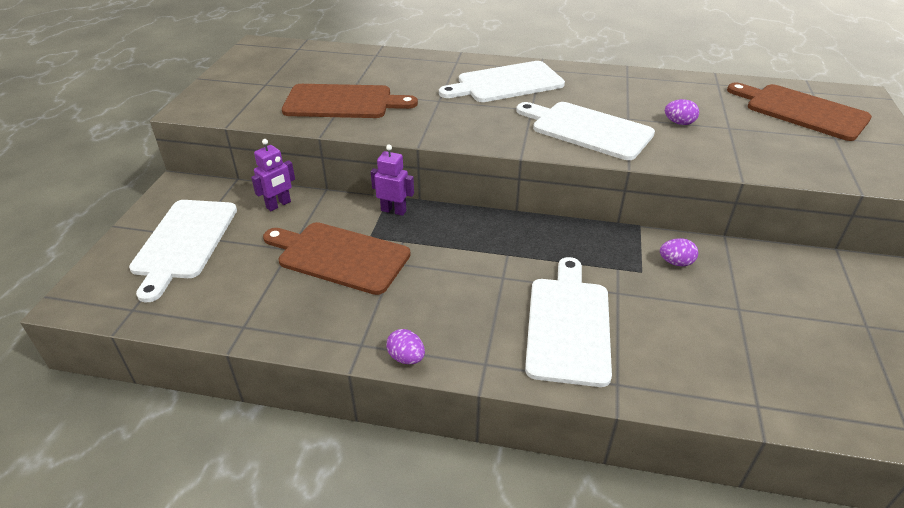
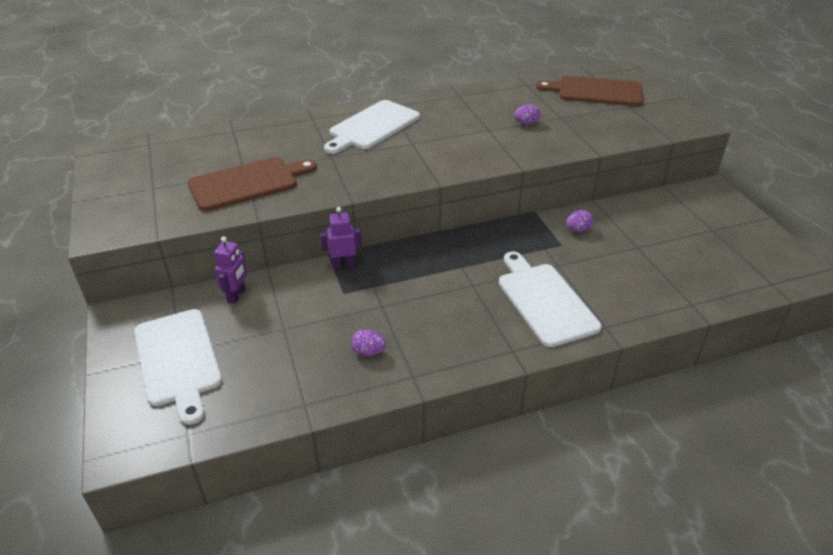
camera: 30 degrees left, 0 degrees up
brown cutting board [263,222,411,295] -> none
purple egg [386,329,425,364] -> purple egg moved to [351,329,386,356]
white cutting board [516,102,655,160] -> none

